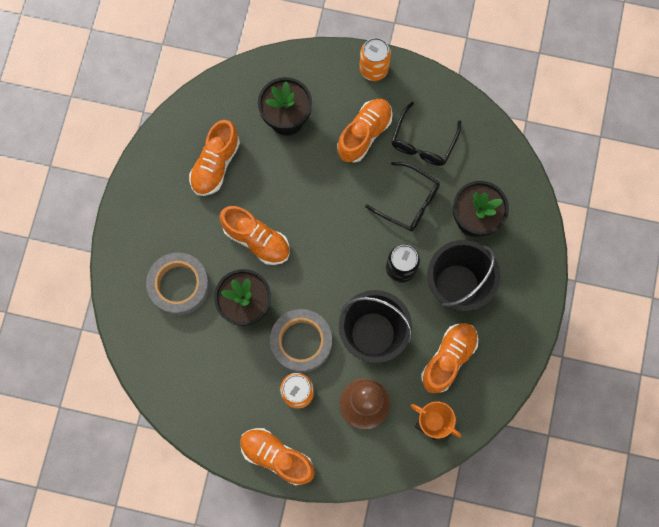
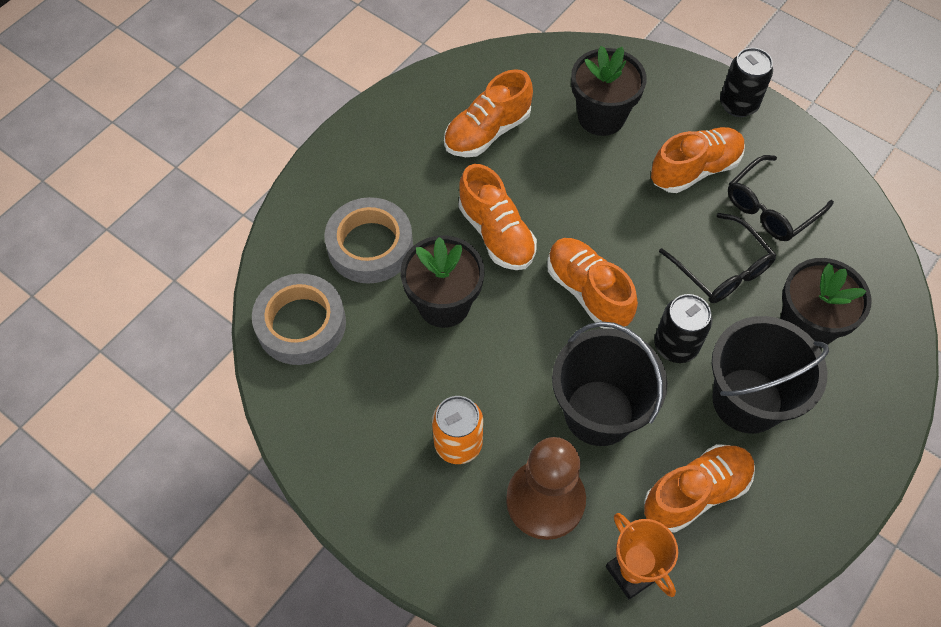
camera: 25 degrees right, 15 degrees down
orange shoe [240,428,315,485] -> orange shoe moved to [547,238,638,329]
grey tape [270,309,332,373] -> grey tape moved to [252,273,346,365]
orange can [359,38,391,81] -> black can [720,48,773,117]

